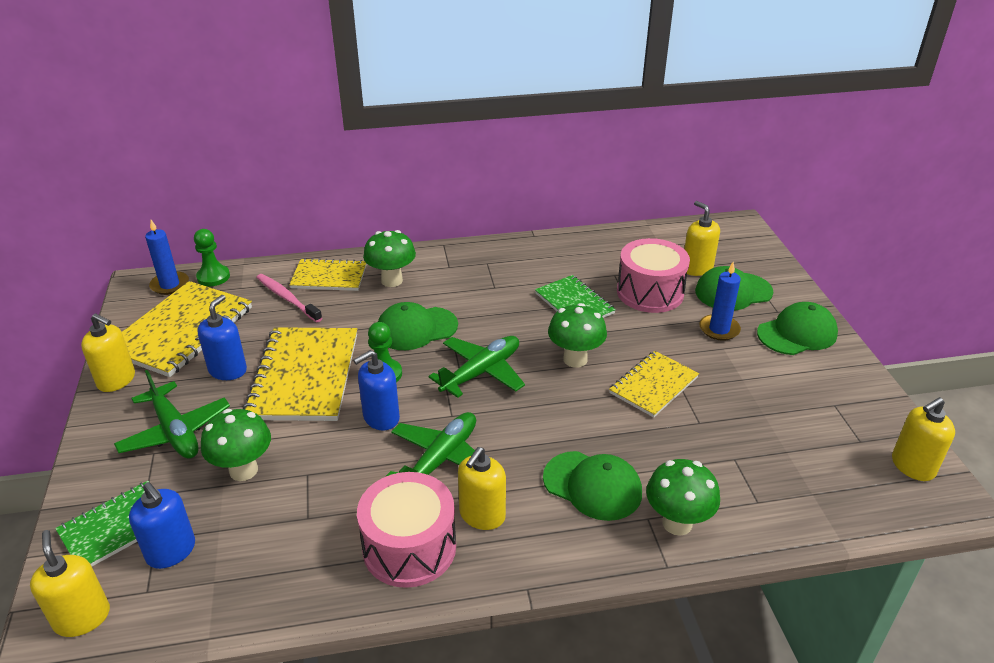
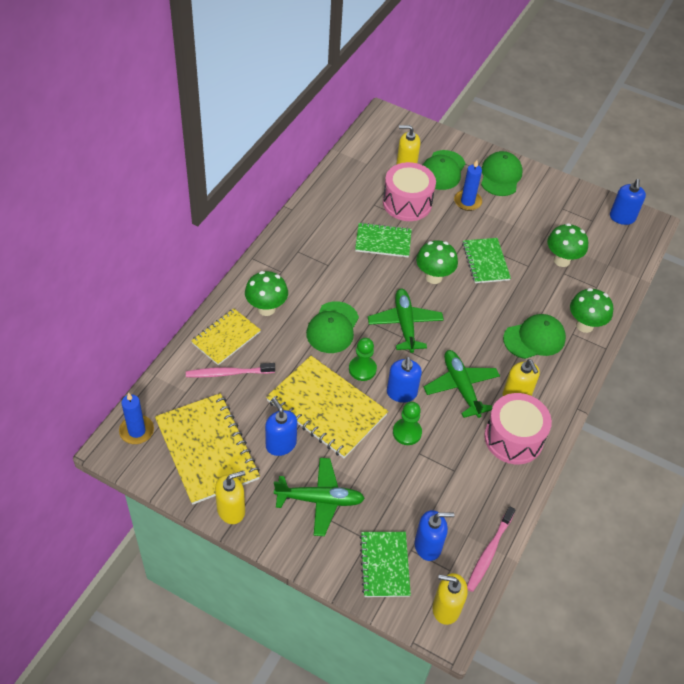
camera: 55 degrees left, 15 degrees up
green pawn [194,229,230,286] -> green pawn moved to [393,402,422,445]
green mushroom [201,409,271,481] -> green mushroom moved to [547,223,588,267]
yellow notebook [609,351,699,418] -> green notebook [462,238,511,283]
yellow soap dispenser [892,397,955,481] -> blue soap dispenser [610,179,646,225]
none -> pink toothbrush [467,507,515,592]

